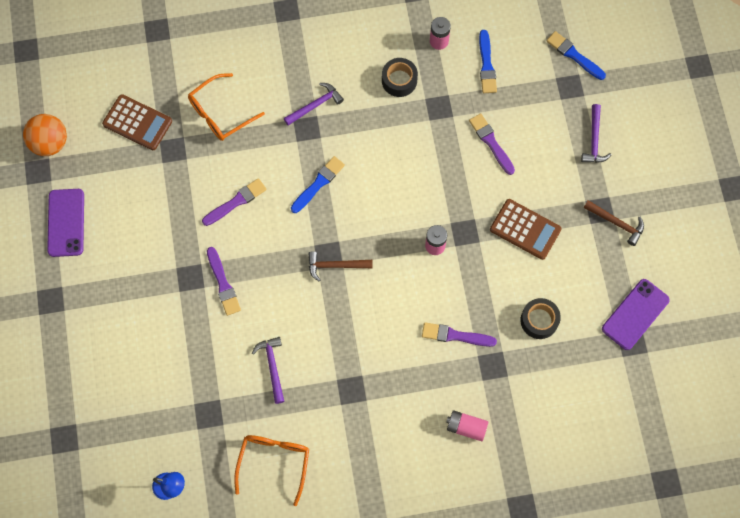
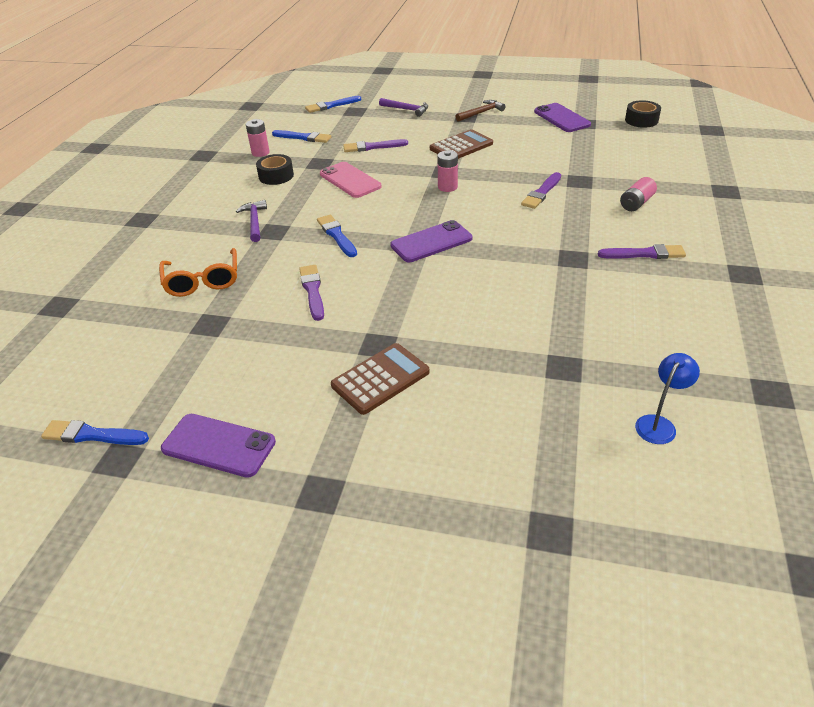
camera: 65 degrees left, 30 degrees down
orange ball [23,114,67,156] -> blue brush [41,420,149,445]
brown calculator [102,94,172,150] -> brown calculator moved to [331,343,430,415]
purple brush [207,247,241,316] -> purple brush moved to [598,244,686,259]
orange glasses [234,435,309,506] -> none
purple hammer [252,337,284,404] -> none
brown hammer [308,251,373,281] -> purple phone [390,220,473,262]
black tape [520,298,561,339] -> black tape moved to [625,100,661,128]
none -> pink phone [320,162,382,198]

